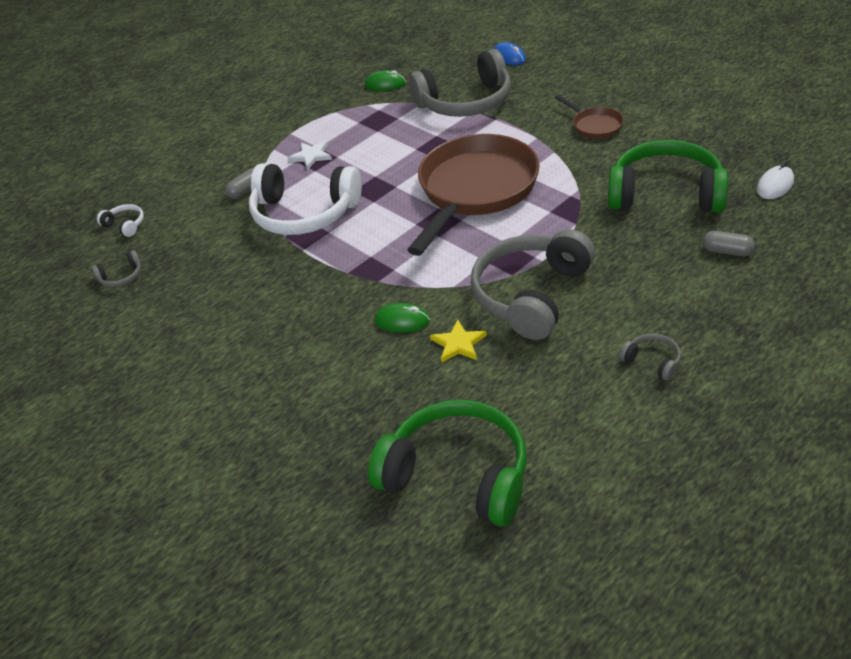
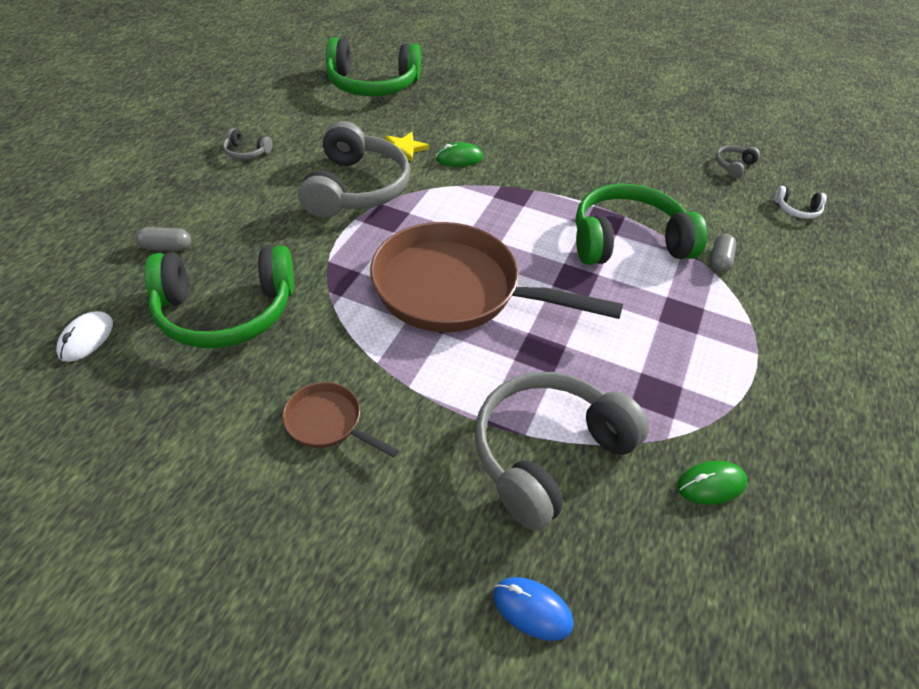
camera: 150 degrees right, 5 degrees up
white headphones [249,163,362,235] -> green headphones [576,184,707,265]
white star [288,141,332,170] -> none
brown pan [407,134,540,256] -> brown pan turned 105 degrees clockwise [370,222,623,332]

